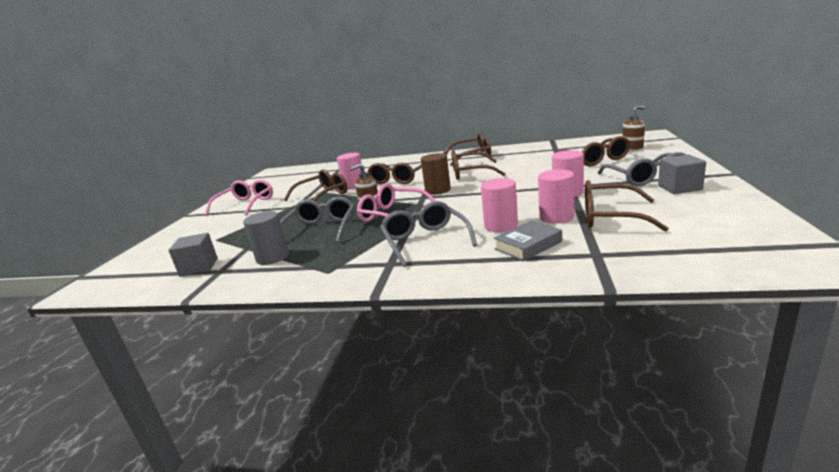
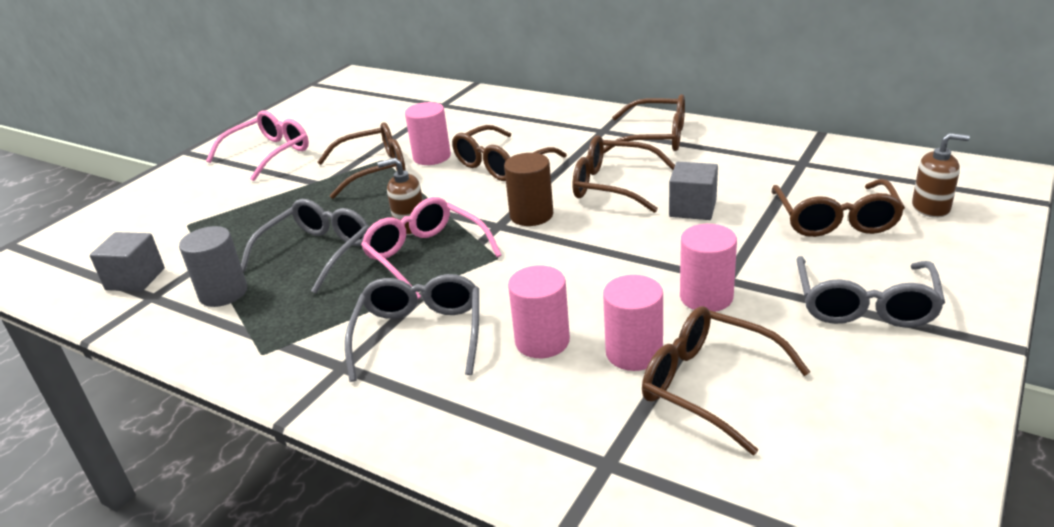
camera: 20 degrees right, 10 degrees up
grey book [494,221,562,261] -> none
grey cube [658,154,706,194] -> grey cube moved to [669,162,718,220]

